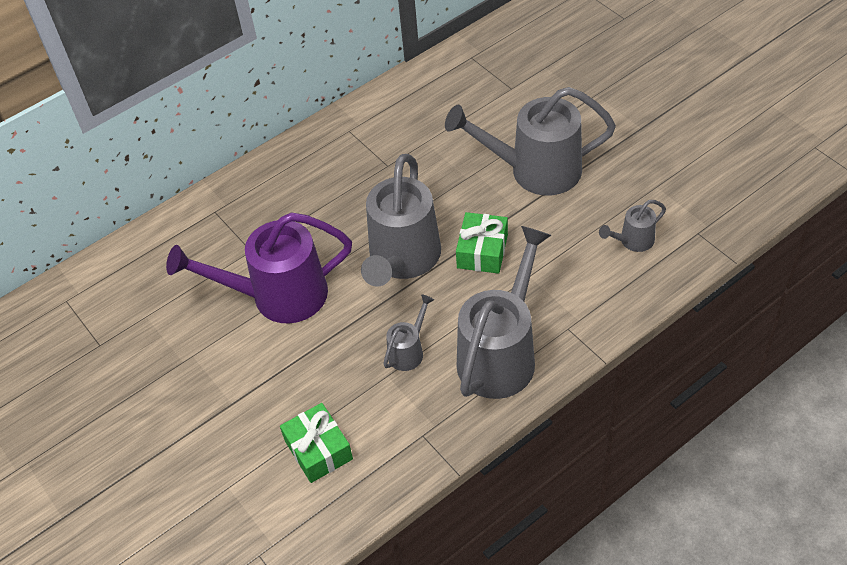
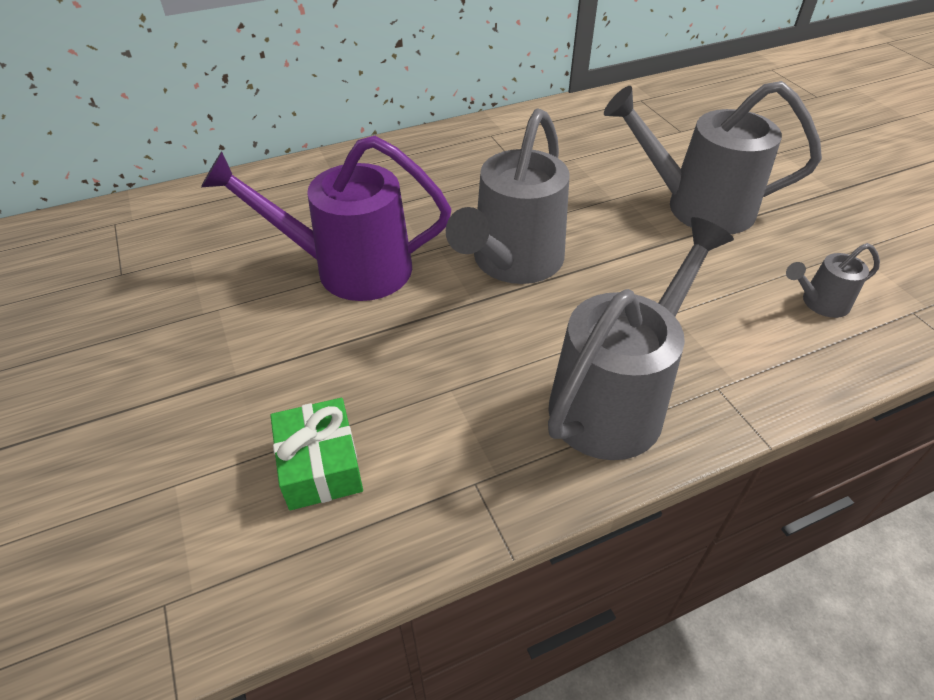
camera: 10 degrees right, 5 degrees down
grey watering can [384,294,434,371] -> none
green gift [456,212,508,274] -> none

